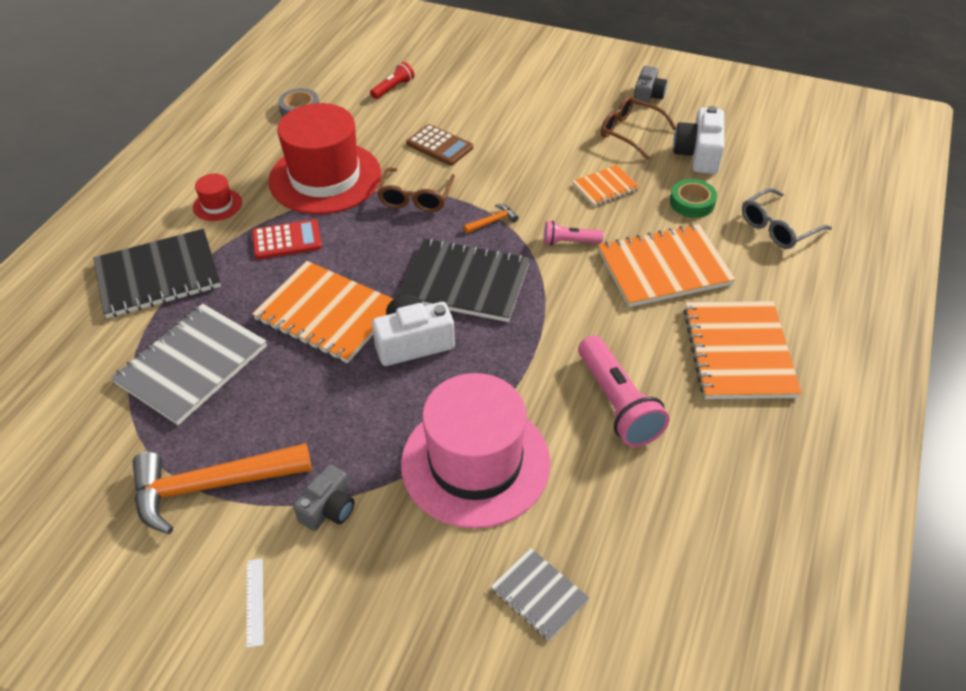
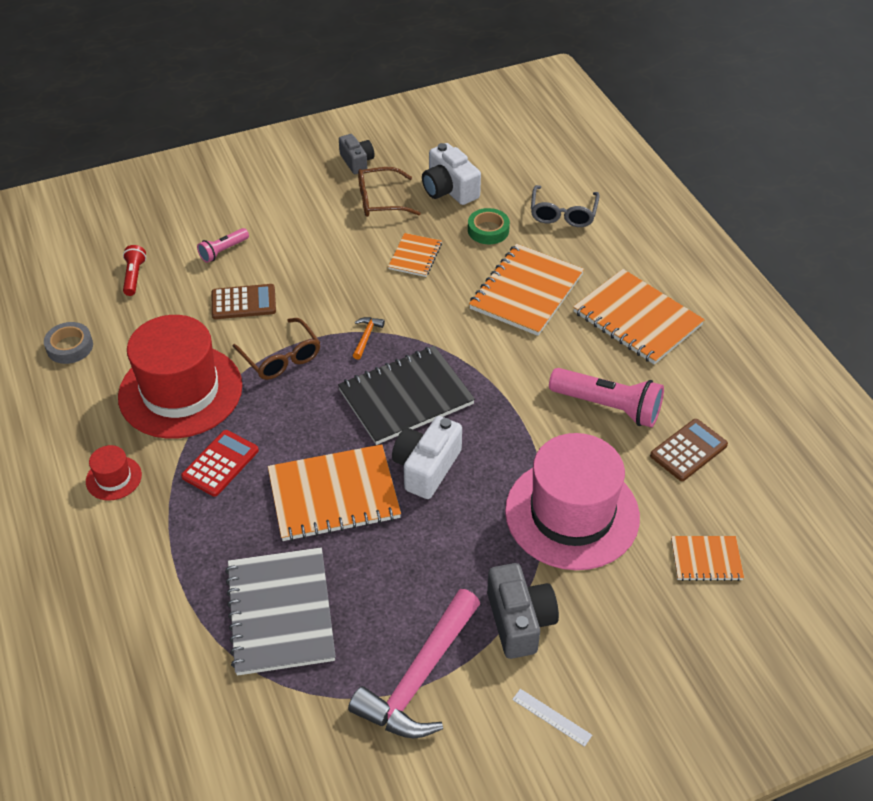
camera: 45 degrees left, 0 degrees up
black notebook [93,229,221,318] -> none
orange hammer [132,443,312,534] -> pink hammer [348,589,480,738]
grey camera [293,464,354,531] -> grey camera [487,563,559,659], size x1.51
grey notebook [491,548,589,641] -> orange notebook [671,536,744,581]
pink flashlight [544,221,604,245] -> pink flashlight moved to [197,228,249,263]
none -> brown calculator [650,419,728,481]

